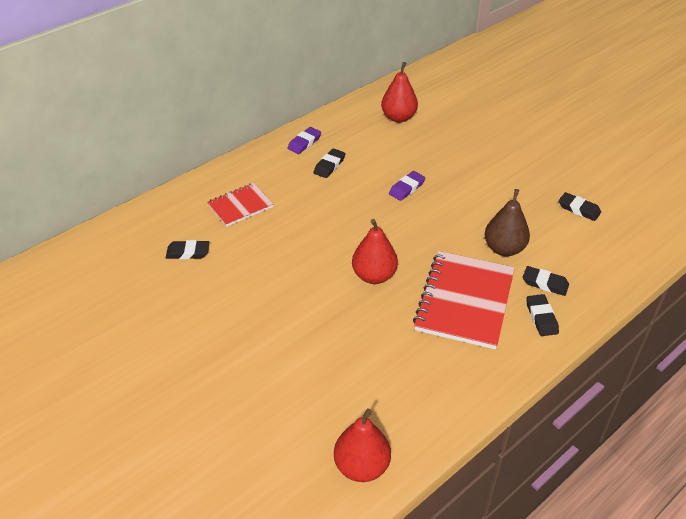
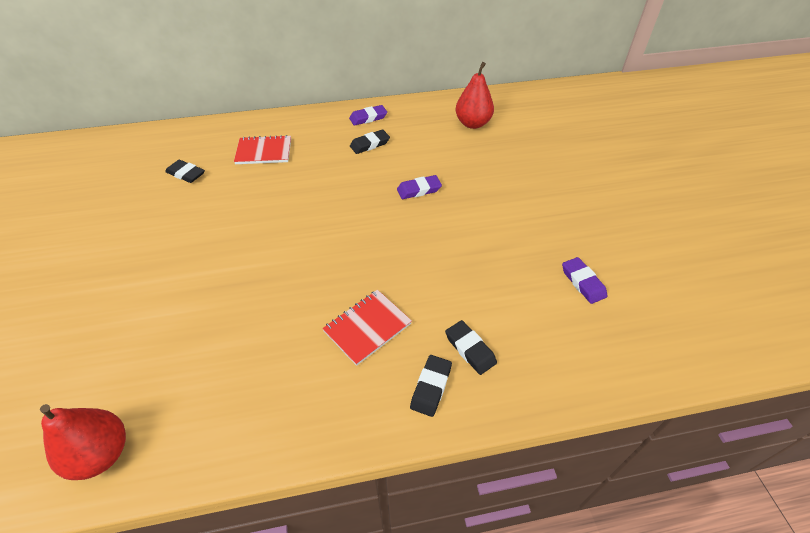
camera: 30 degrees right, 5 degrees up
red pear [352,219,398,284] -> none
red notebook [413,251,515,349] -> red notebook [322,290,412,366], size x0.57
brown pear [485,189,530,256] -> none
black eraser [559,192,601,221] -> purple eraser [562,257,607,304]

